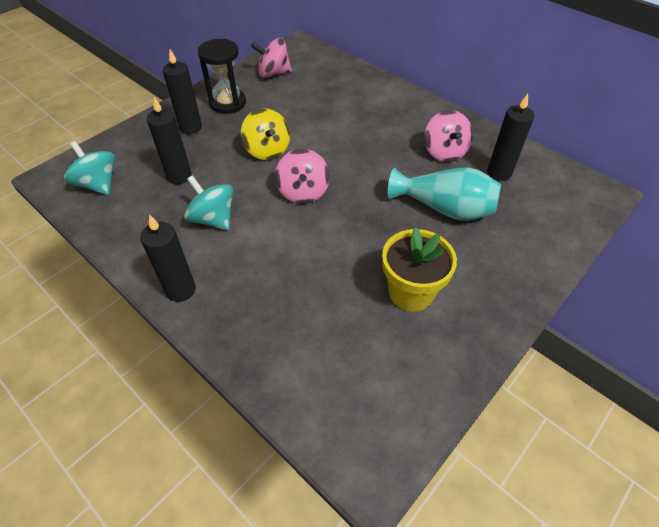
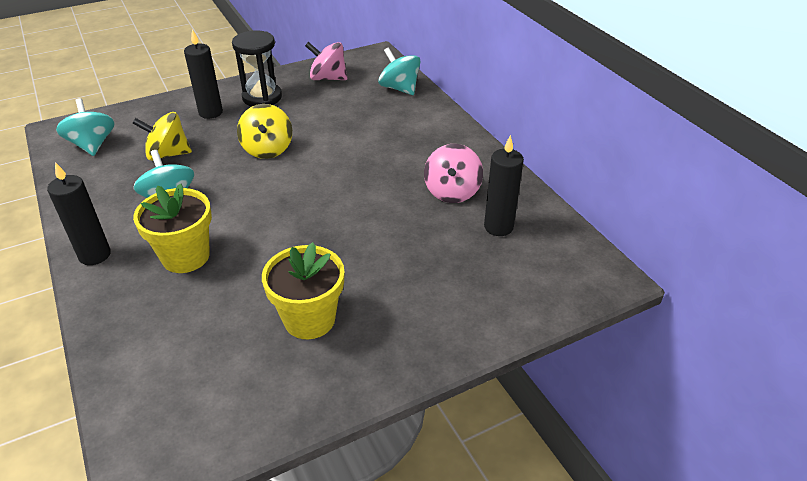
camera: 20 degrees right, 10 degrees down
black candle [147,97,192,184] -> yellow spinning top [132,112,192,161]
pink spinning top [275,149,330,204] -> none
turquoise vase [388,167,501,221] -> none
none -> yellow flower pot [133,184,212,273]
none -> turquoise spinning top [378,47,420,95]

